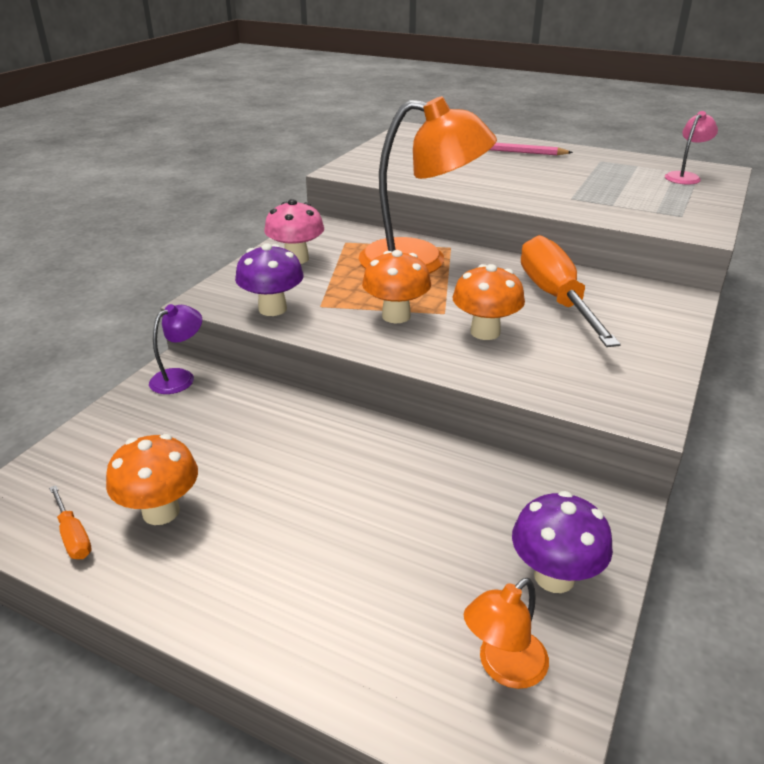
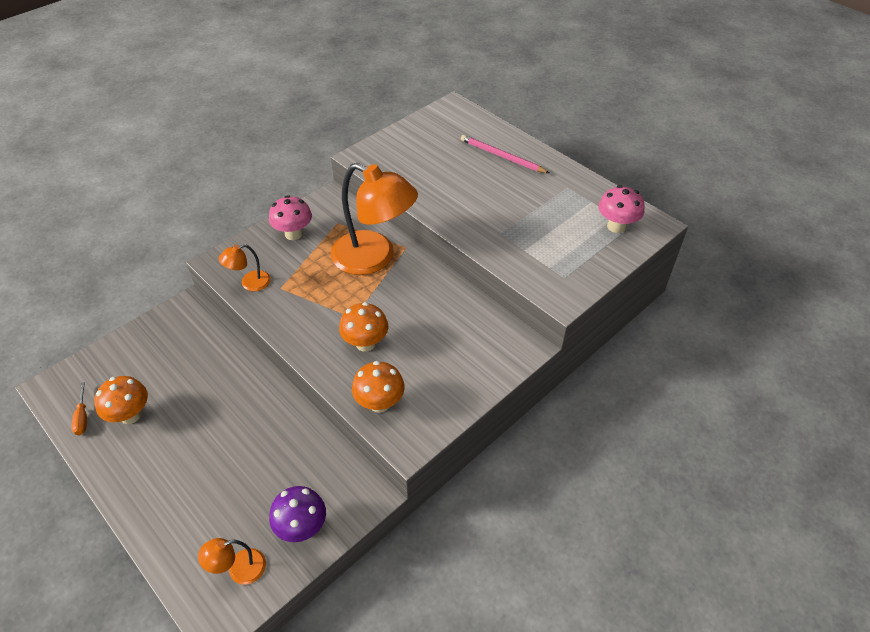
camera: 20 degrees right, 15 degrees up
purple lamp [149,304,202,394] -> none
purple mushroom [235,244,304,316] -> orange lamp [219,244,271,291]
orange mushroom [362,250,431,323] -> orange mushroom moved to [352,361,405,413]
orange screwdriver [521,235,621,347] -> none
pink lamp [665,111,718,185] -> pink mushroom [599,185,645,233]

